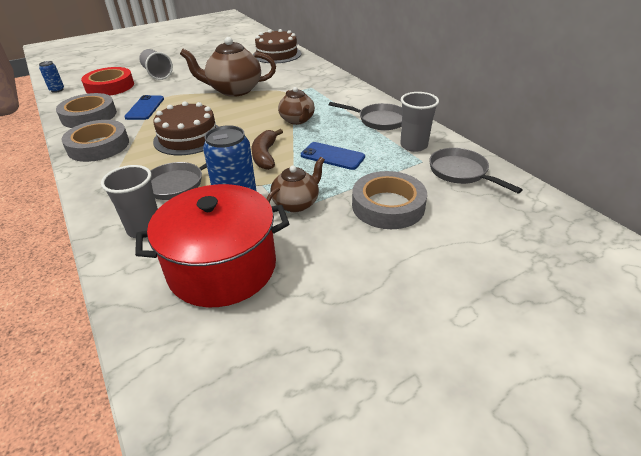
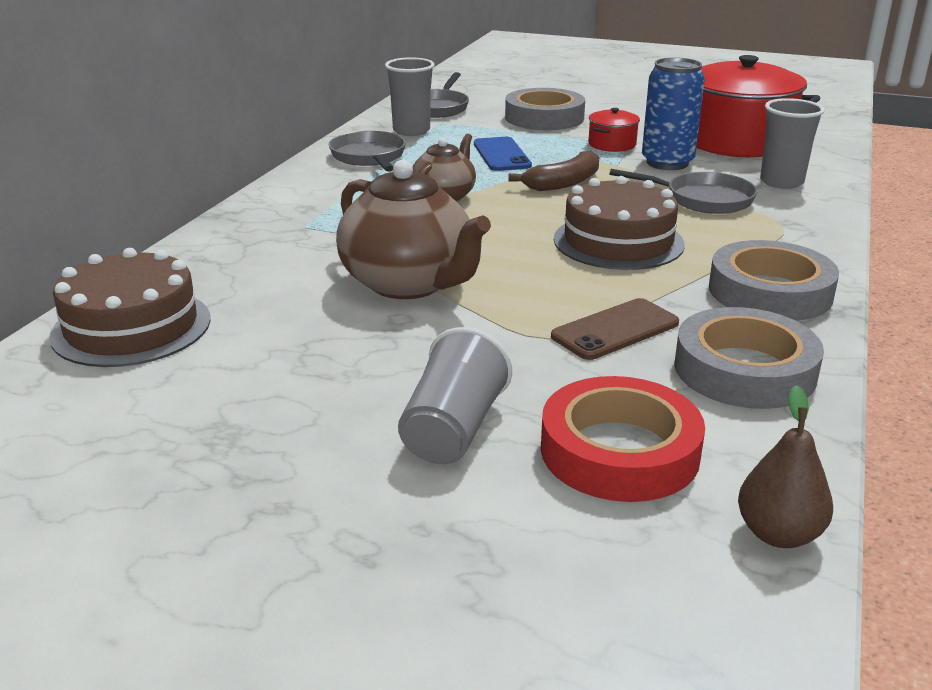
camera: 130 degrees left, 10 degrees down
blue can [39,61,64,93] -> brown pear [738,385,833,548]
blue phone [124,95,164,120] -> brown phone [551,298,679,360]
brown teapot [266,157,325,212] -> red pot [588,108,640,152]

